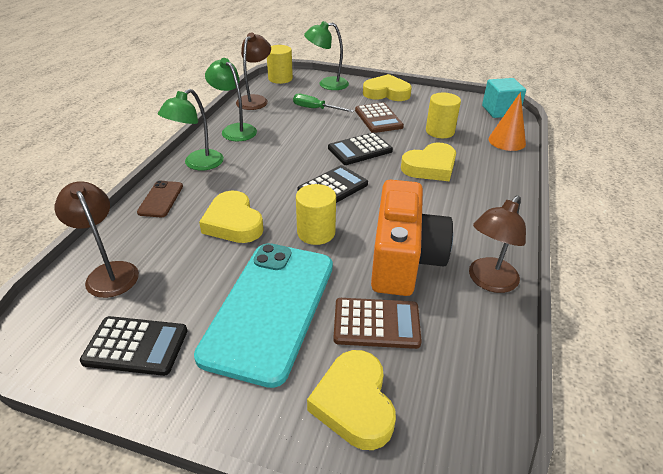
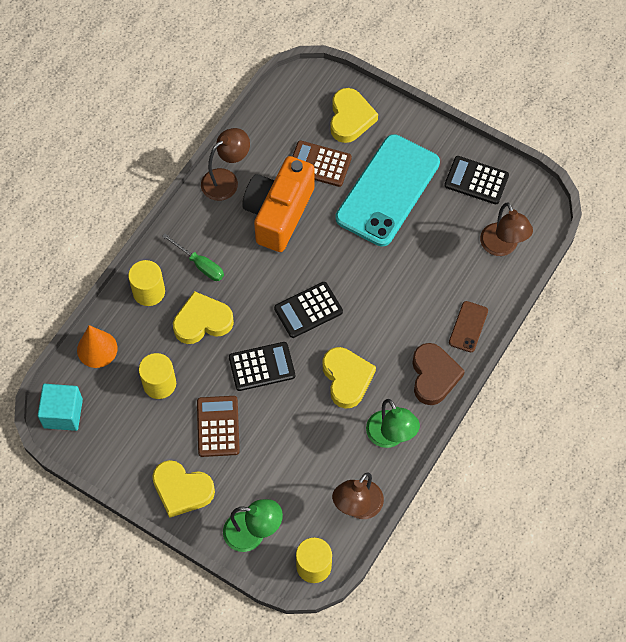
camera: 165 degrees left, 25 degrees up
green lamp [158,89,224,171] -> brown heart [412,343,465,405]
yellow heart [199,191,264,243] -> yellow heart moved to [323,347,376,409]
green screwdriver [293,94,354,112] -> green screwdriver moved to [162,234,224,281]
yellow cylinder [296,184,336,245] -> yellow cylinder moved to [128,260,165,306]

